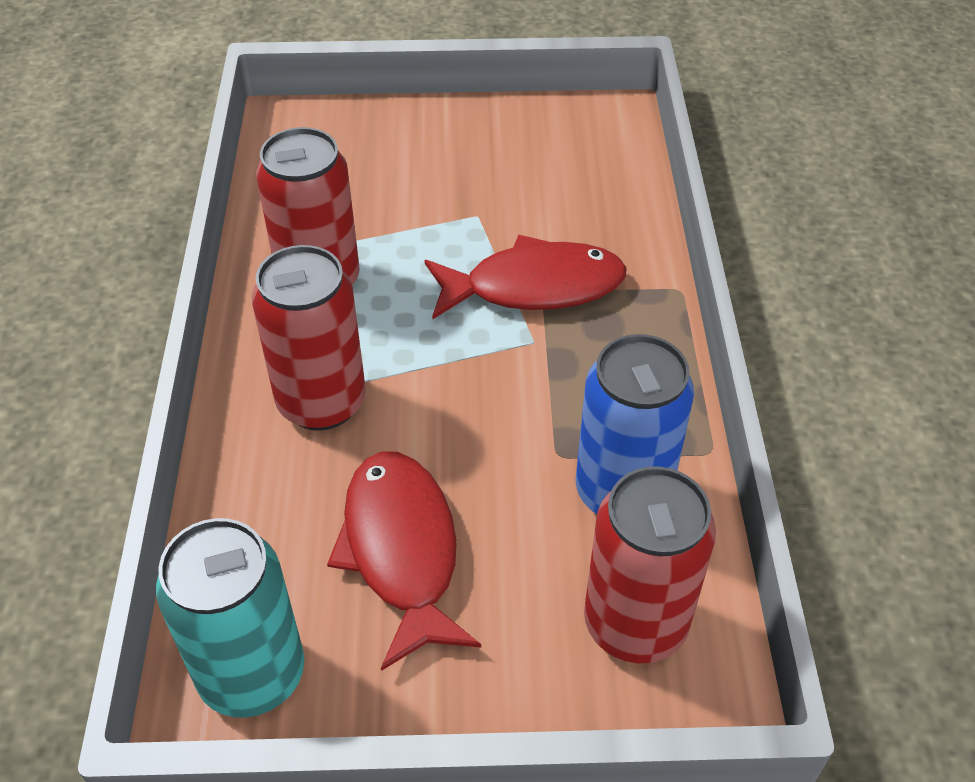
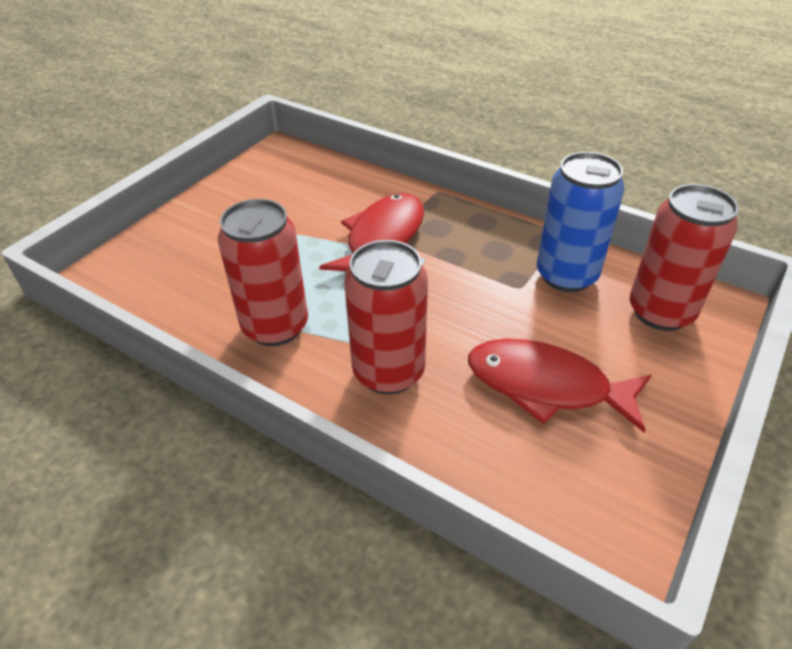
camera: 55 degrees left, 5 degrees down
turquoise can [156,518,304,718] -> none

